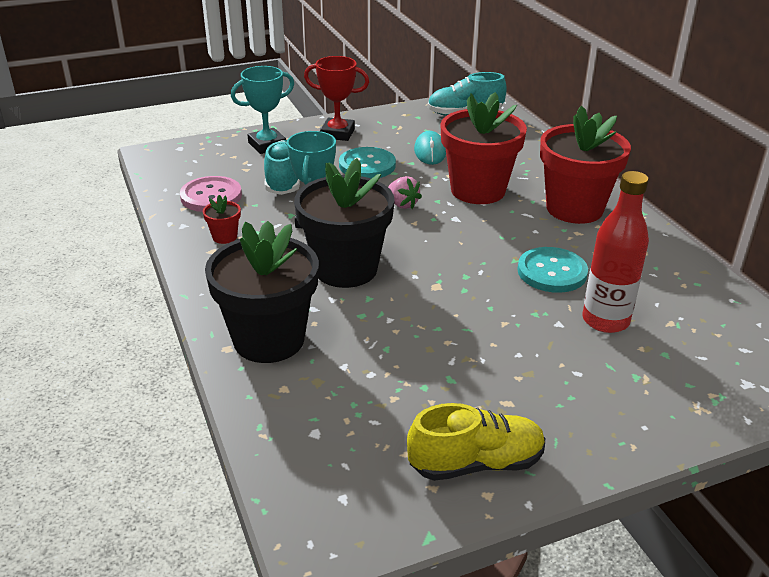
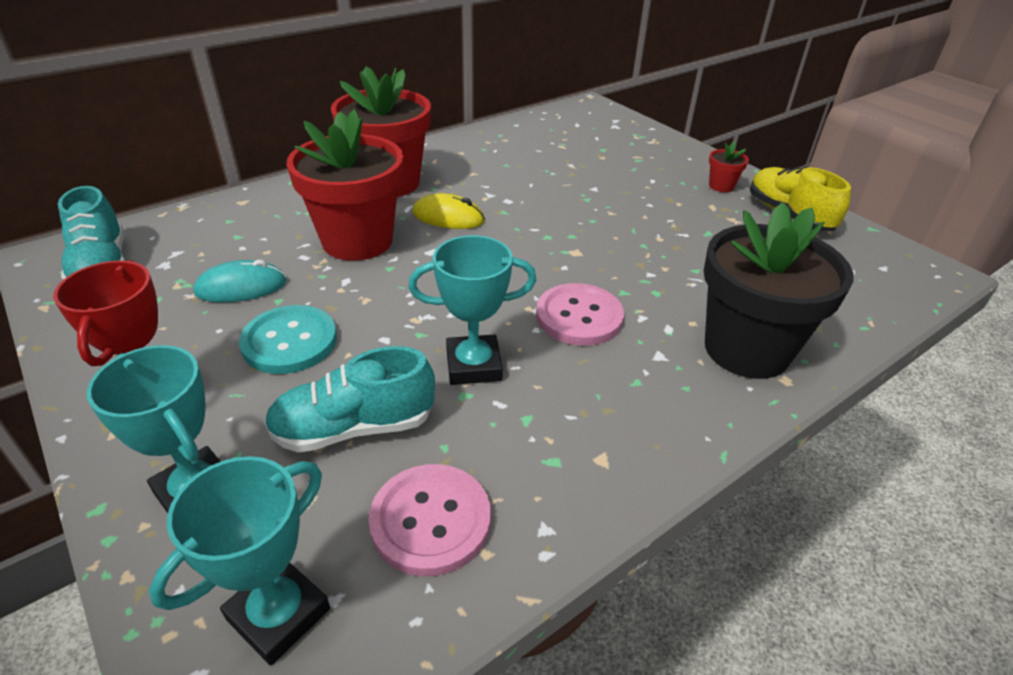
camera: 105 degrees left, 5 degrees up
red flower pot [203,195,241,244] -> red flower pot moved to [709,141,749,192]
black flower pot [294,158,395,288] -> pink button [536,283,624,346]
pink strawberry [388,176,422,209] -> none
turquoise button [517,247,588,293] -> none
red bottle [582,171,649,333] -> none
none -> turquoise trophy [149,456,330,665]
none -> yellow mouse [412,193,485,229]

